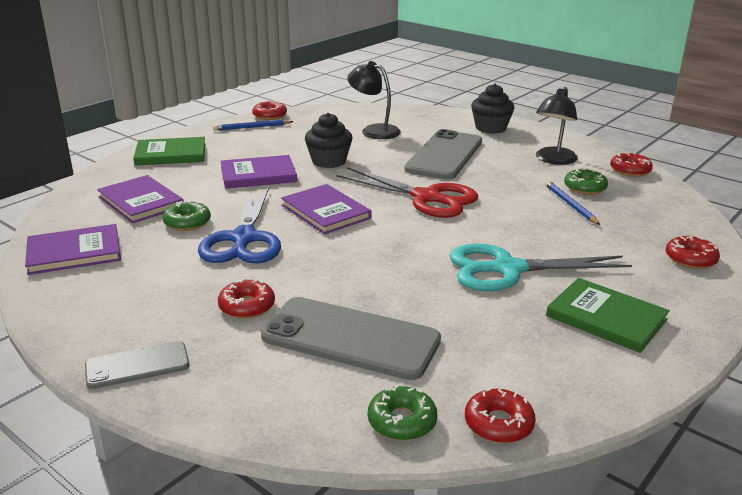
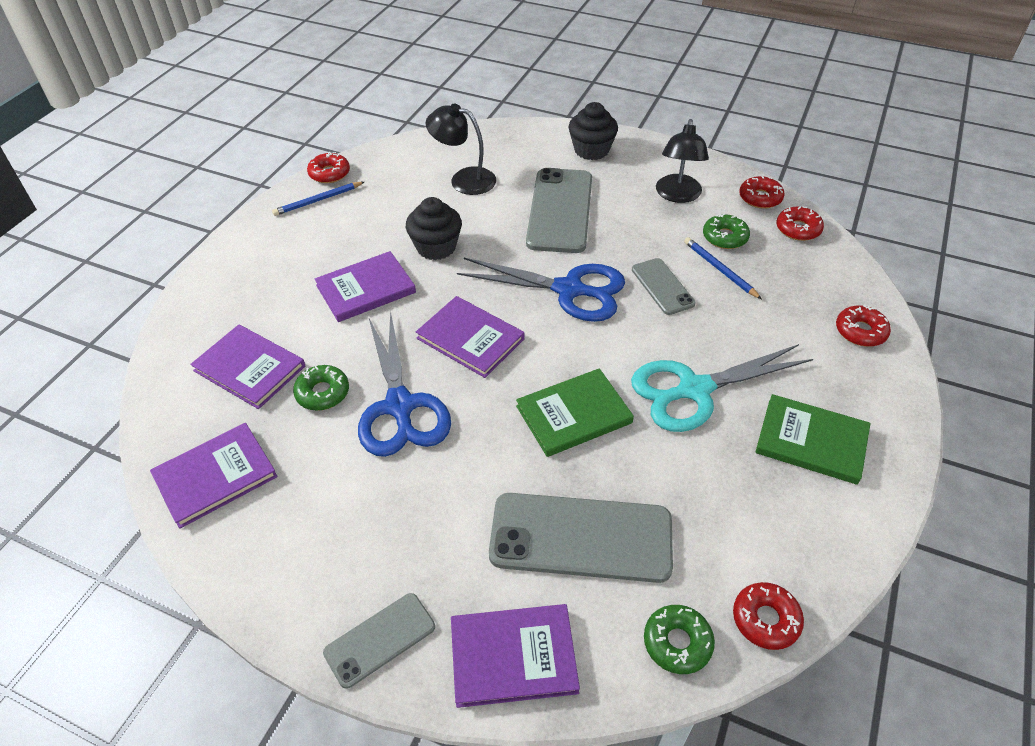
camera: 15 degrees left, 20 degrees up
green book [133,137,205,166] -> green book moved to [516,368,634,457]
red donut [218,279,275,319] -> red donut moved to [776,206,824,241]
red scissors [336,167,478,218] -> blue scissors [457,258,625,322]
none -> purple book [451,604,580,708]
none -> grey phone [632,258,696,315]

